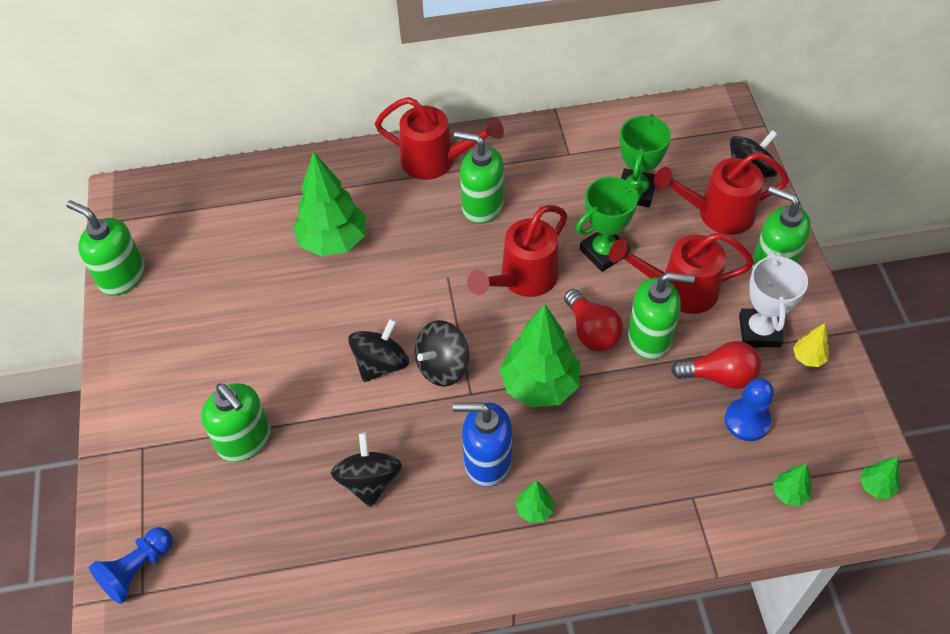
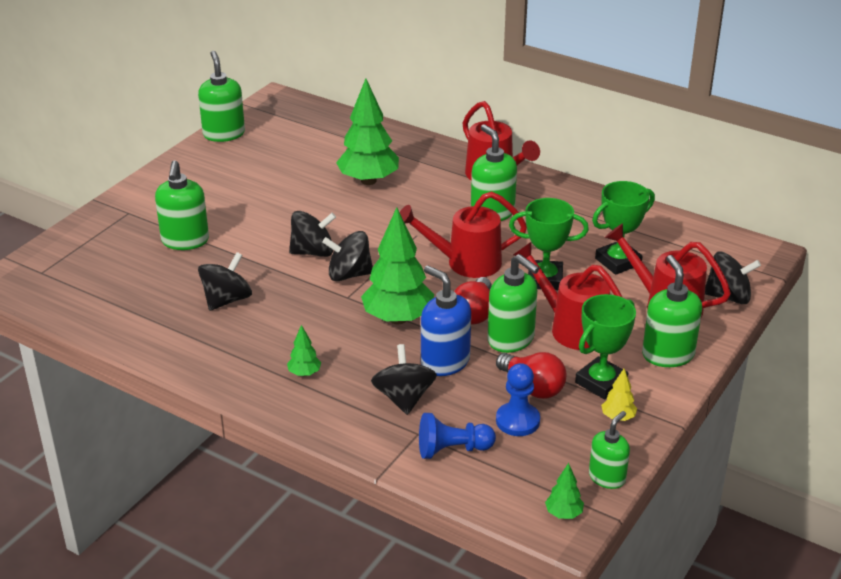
camera: 40 degrees right, 20 degrees down
blue pawn [89,527,173,604] -> blue pawn moved to [419,413,496,459]
blue soap dispenser [453,402,512,487] -> blue soap dispenser moved to [421,266,471,376]
white trophy [739,251,808,347] -> green trophy [575,294,636,399]
green tree [773,464,812,506] -> none
none -> black spinning top [371,344,437,415]
none -> green soap dispenser [589,411,630,489]

